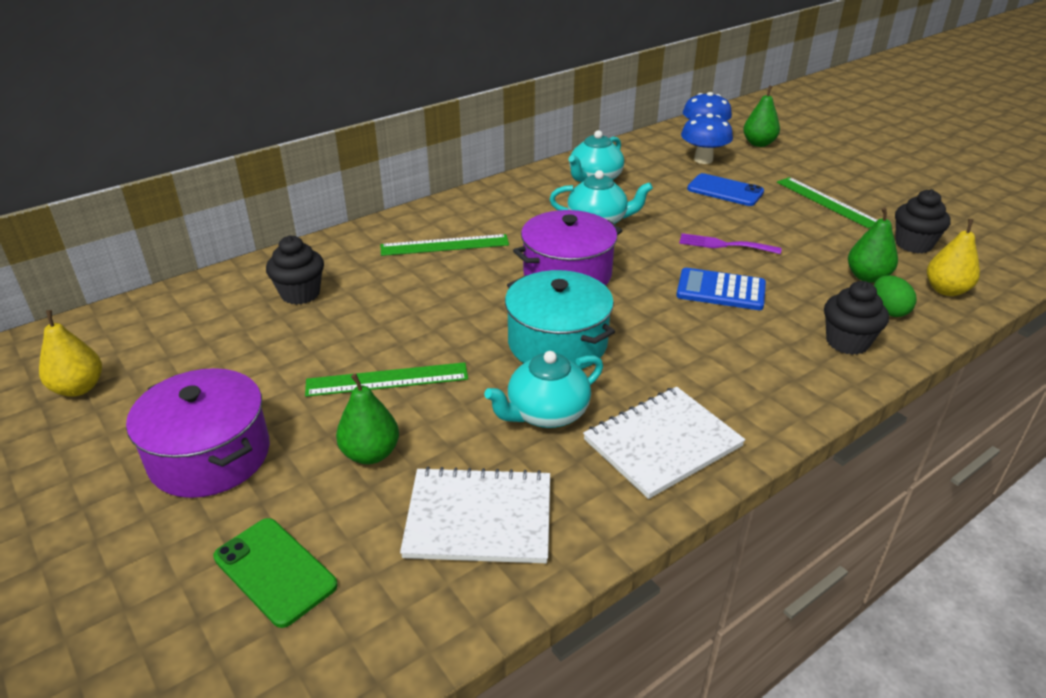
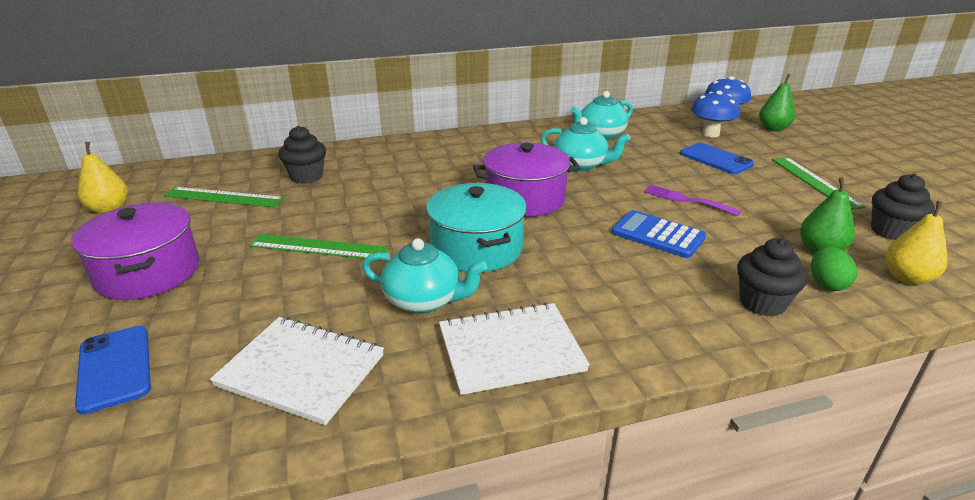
camera: 20 degrees right, 5 degrees down
green phone [213,518,338,628] -> blue phone [75,326,151,414]
green pear [336,373,399,464] -> none
green ruler [380,234,509,256] -> green ruler moved to [164,187,284,207]
turquoise teapot [484,351,603,428] -> turquoise teapot turned 150 degrees counterclockwise [362,238,487,314]

